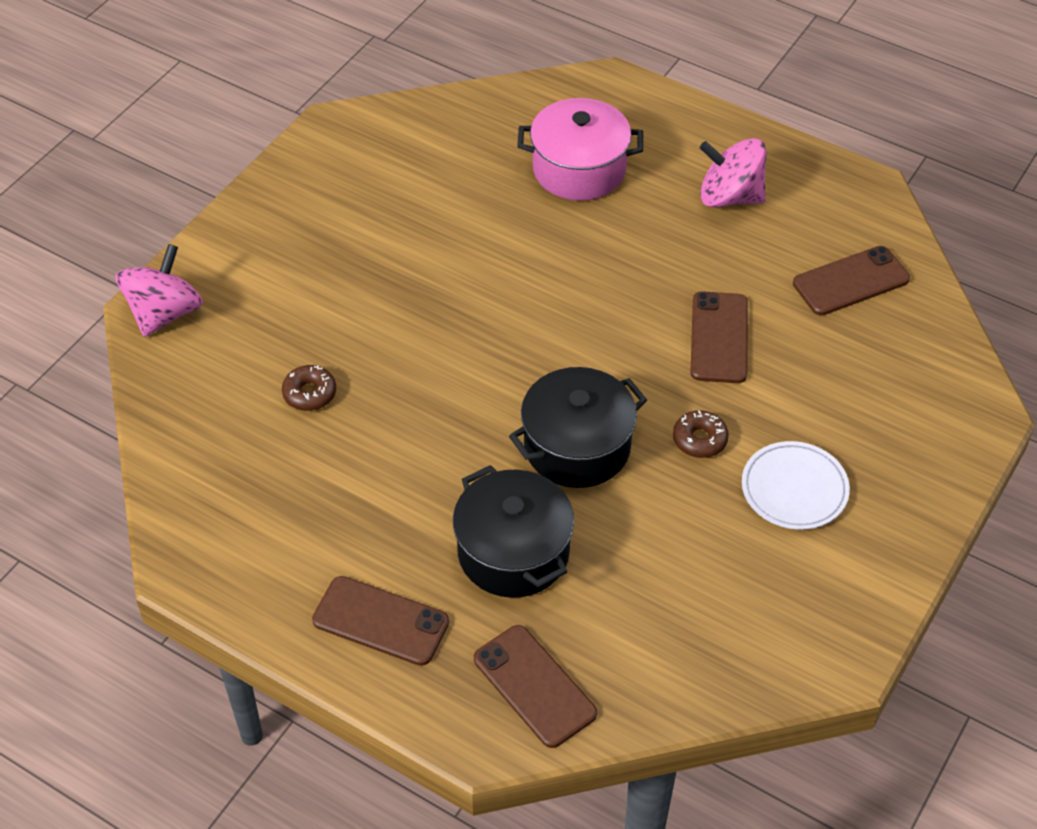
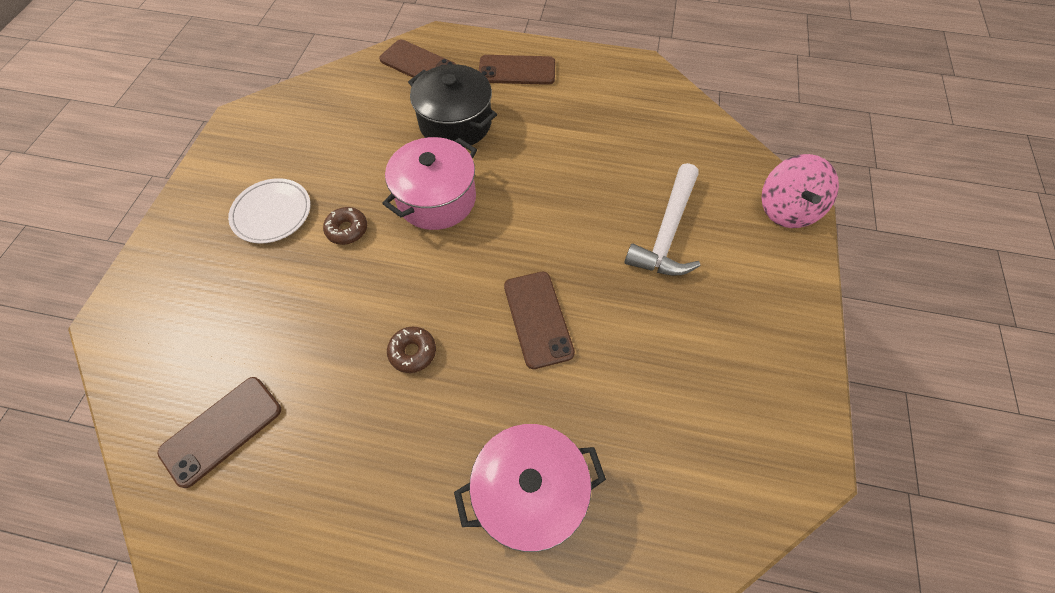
camera: 160 degrees right, 10 degrees up
brown donut [282,365,336,411] -> brown donut moved to [387,327,436,373]
black pot [509,367,647,488] -> pink pot [382,137,477,230]
brown phone [690,291,748,383] -> brown phone moved to [504,272,575,369]
pink spinning top [700,138,766,207] -> none
none -> white hammer [624,163,700,275]

